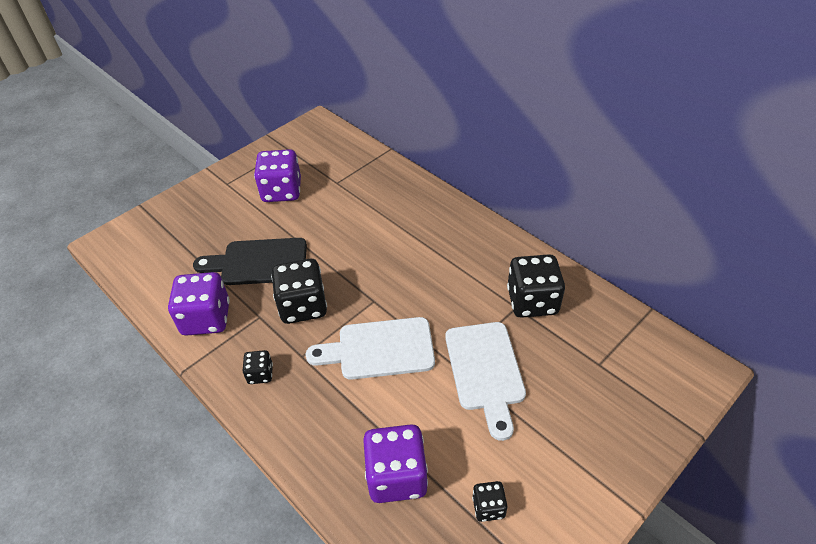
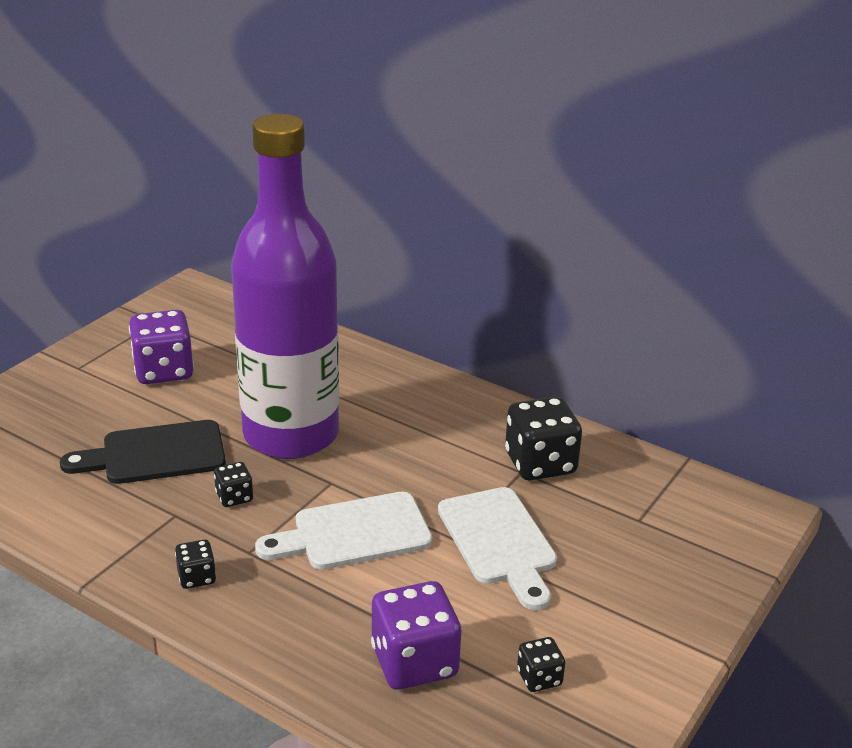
camera: 15 degrees left, 15 degrees down
purple dice [168,272,230,336] -> none
black dice [271,259,327,324] -> black dice [214,462,253,507], size x0.50
none -> purple bottle [231,114,339,459]

